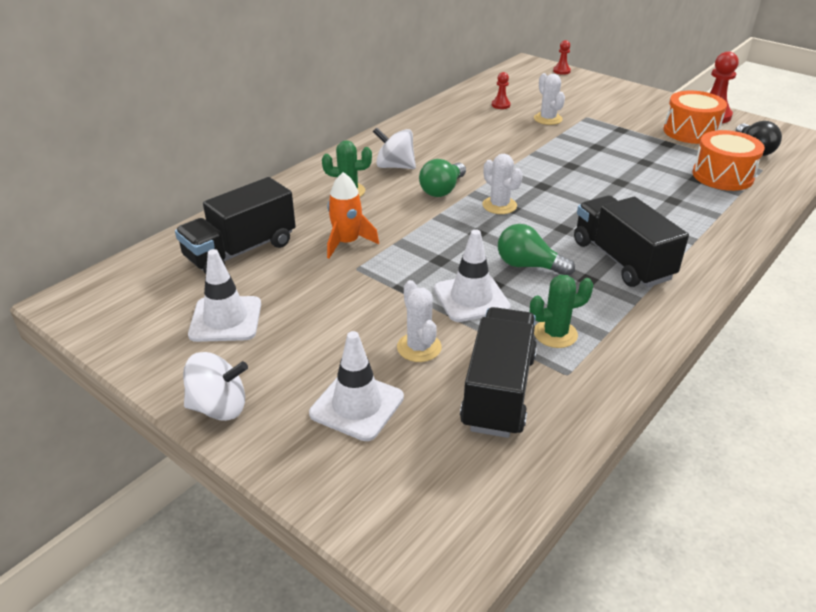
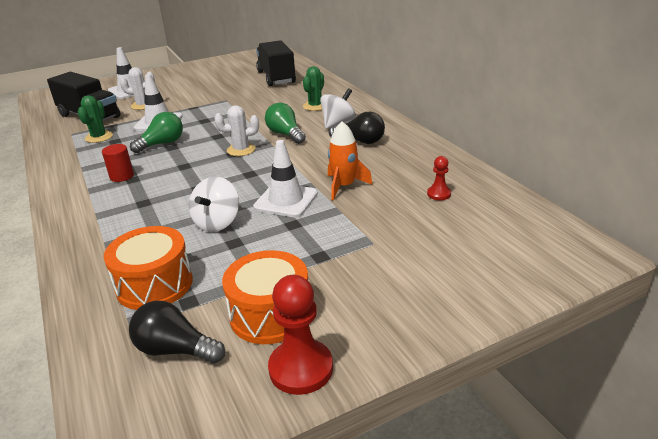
camera: 115 degrees right, 5 degrees down
white spinning top [183,352,248,421] -> white spinning top moved to [189,177,239,232]
white traffic cone [188,249,261,342] -> white traffic cone moved to [253,140,318,217]
orange rocket [327,172,379,258] -> orange rocket moved to [328,121,372,200]
white cactus [534,73,565,125] -> none
red pawn [553,40,571,75] -> none
black truck [574,195,689,287] -> red cylinder [102,144,134,182]
none -> black light bulb [329,112,385,144]

